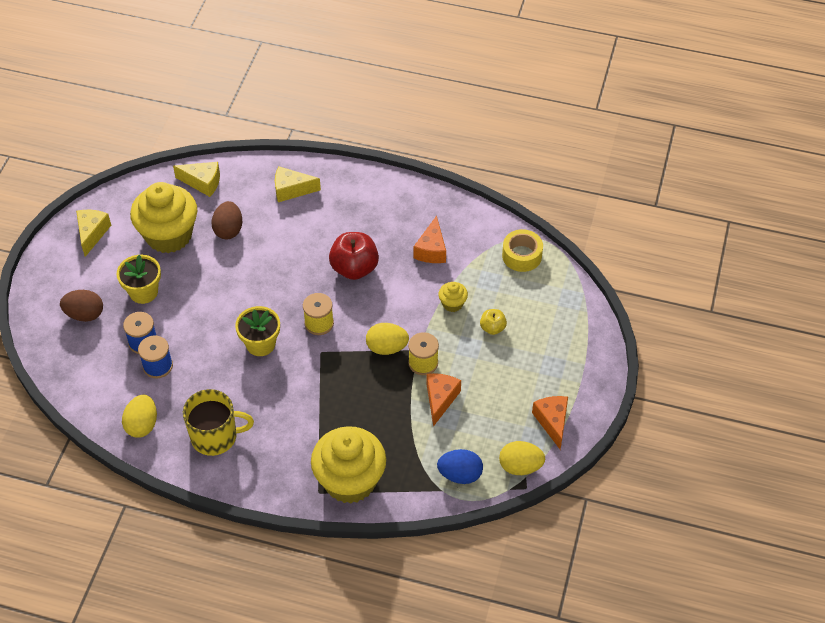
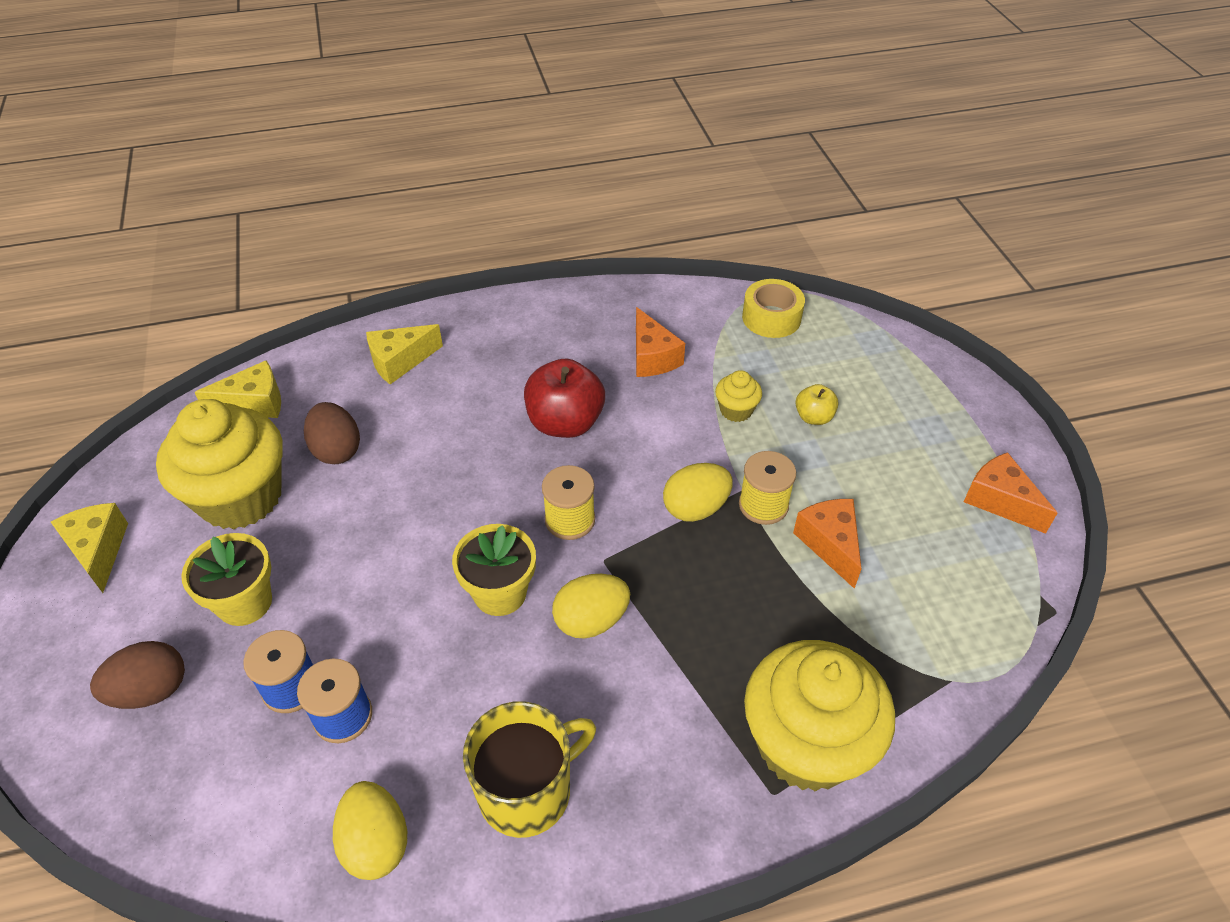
camera: 30 degrees left, 5 degrees down
blue egg [437,449,483,484] -> none
yellow egg [499,441,545,475] -> yellow egg moved to [552,574,630,638]

